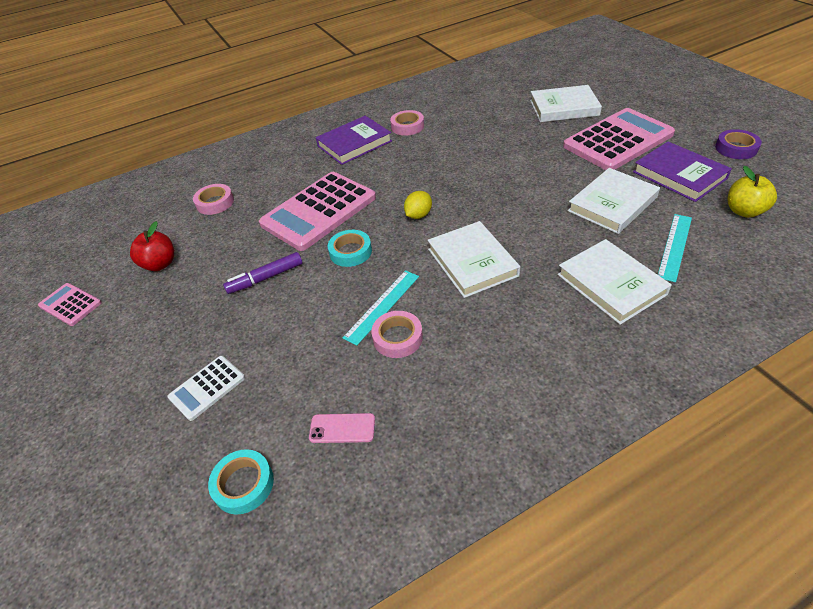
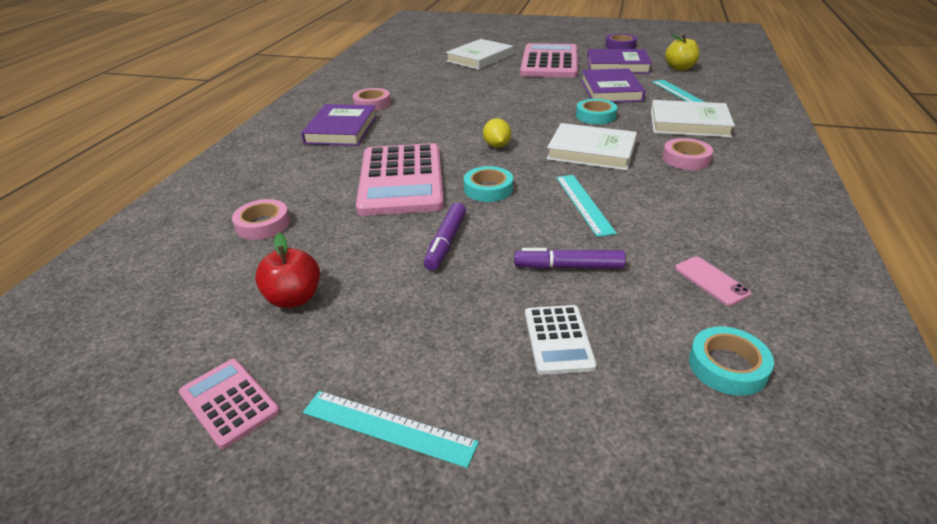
camera: 50 degrees left, 10 degrees down
pink calculator [38,283,102,326] -> pink calculator turned 60 degrees clockwise [179,359,280,449]
pink phone [309,413,375,443] -> pink phone turned 75 degrees counterclockwise [675,257,751,306]
pink tape [371,311,423,358] -> pink tape moved to [663,138,713,170]
white book [568,168,660,234] -> purple book [581,68,645,103]
none -> turquoise ruler [303,391,479,468]
none -> purple marker [514,248,626,269]
none -> turquoise tape [576,99,617,124]

